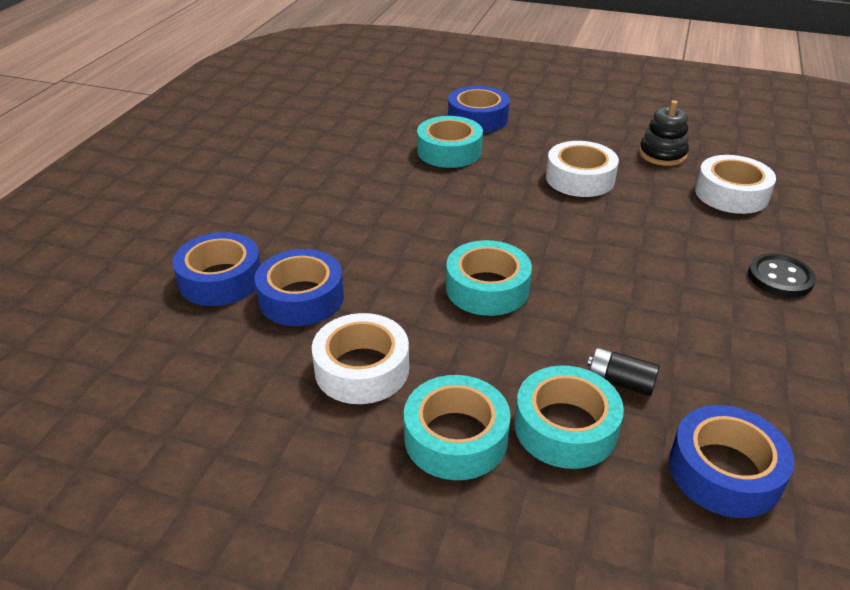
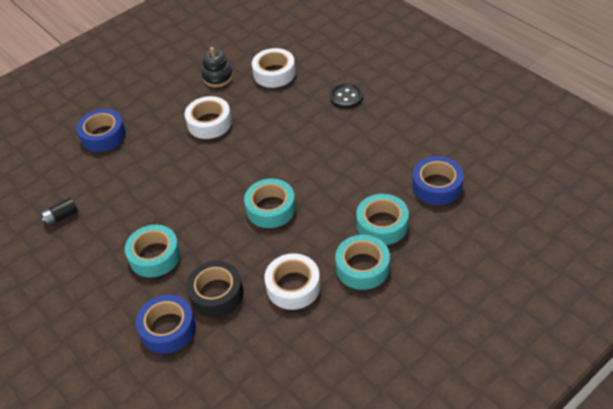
camera: 55 degrees left, 10 degrees up
blue tape [255,249,344,326] -> black tape [186,261,243,317]
turquoise tape [417,116,483,168] -> turquoise tape moved to [125,225,181,277]
black battery [587,347,660,396] -> black battery moved to [41,197,78,226]

